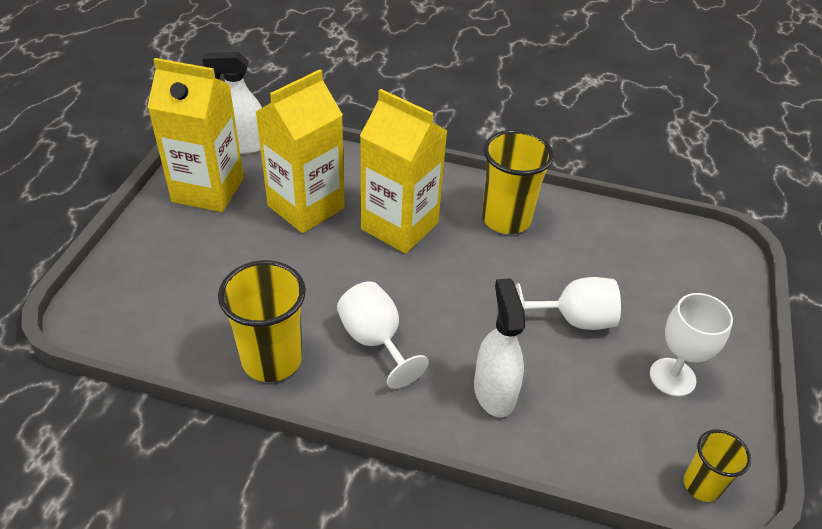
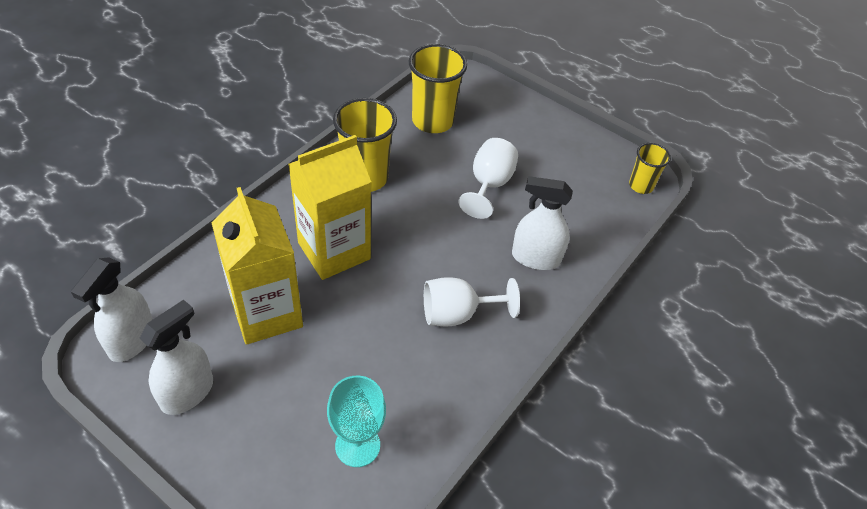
camera: 70 degrees left, 5 degrees up
yellow carton [147,58,244,212] -> white spray bottle [139,300,213,415]
yellow cup [218,260,306,382] -> yellow cup moved to [409,44,467,133]
white goblet [650,293,733,397] -> none
none -> turquoise goblet [327,376,386,467]

